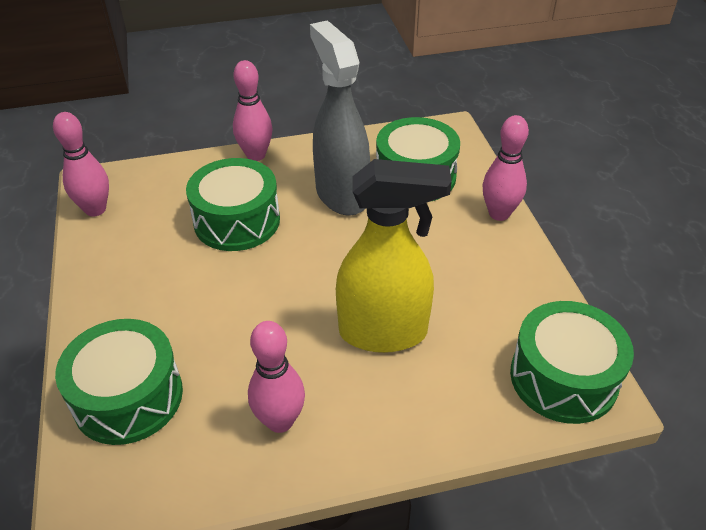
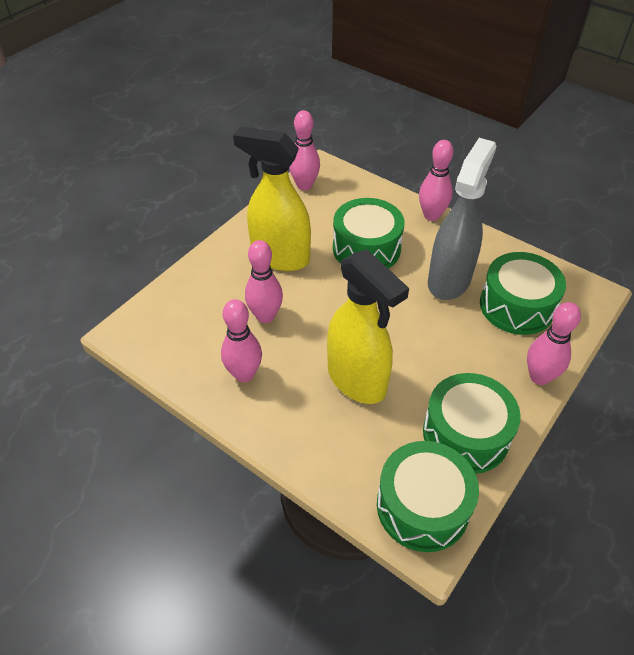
camera: 50 degrees right, 5 degrees up
green drum [55,319,183,445] -> green drum moved to [423,373,521,474]
none -> yellow spray bottle [233,127,311,271]
none -> pink bowling pin [245,240,283,323]

